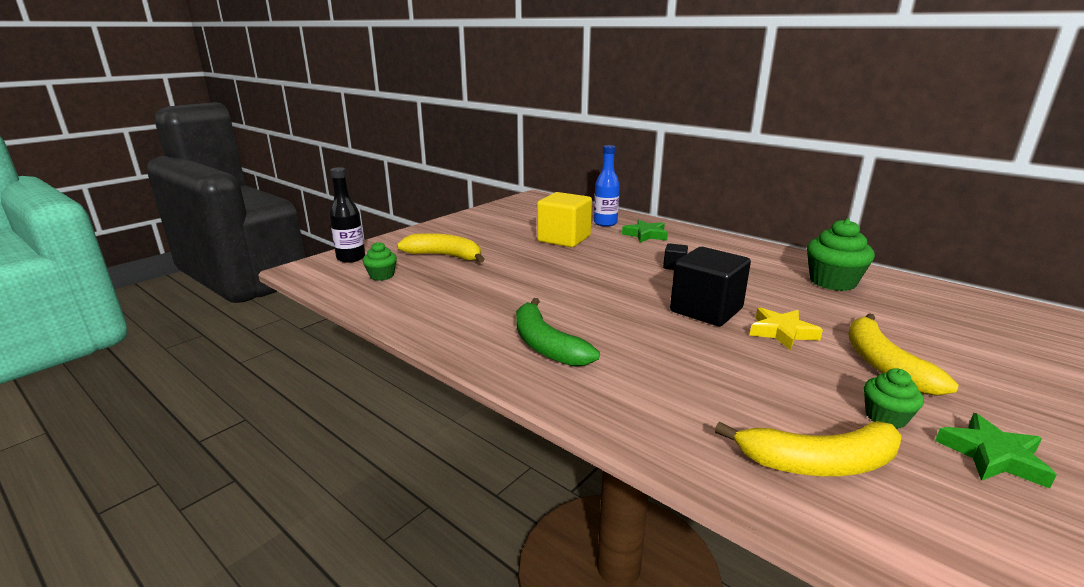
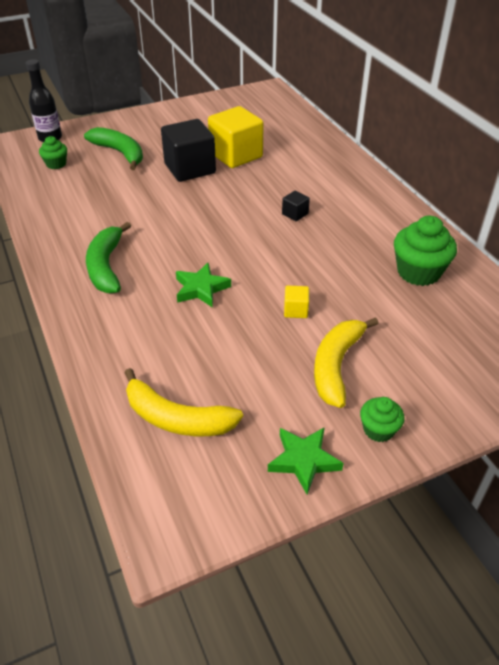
camera: 25 degrees right, 20 degrees up
yellow banana [397,233,485,263] -> green banana [84,127,143,170]
blue bottle [594,145,620,227] -> none
green star [622,220,668,243] -> green star moved to [176,263,231,308]
black cube [670,247,751,326] -> black cube moved to [161,119,216,182]
yellow star [750,307,823,350] -> yellow cube [284,285,309,318]
green cupcake [864,368,924,429] -> green cupcake moved to [360,397,404,442]

